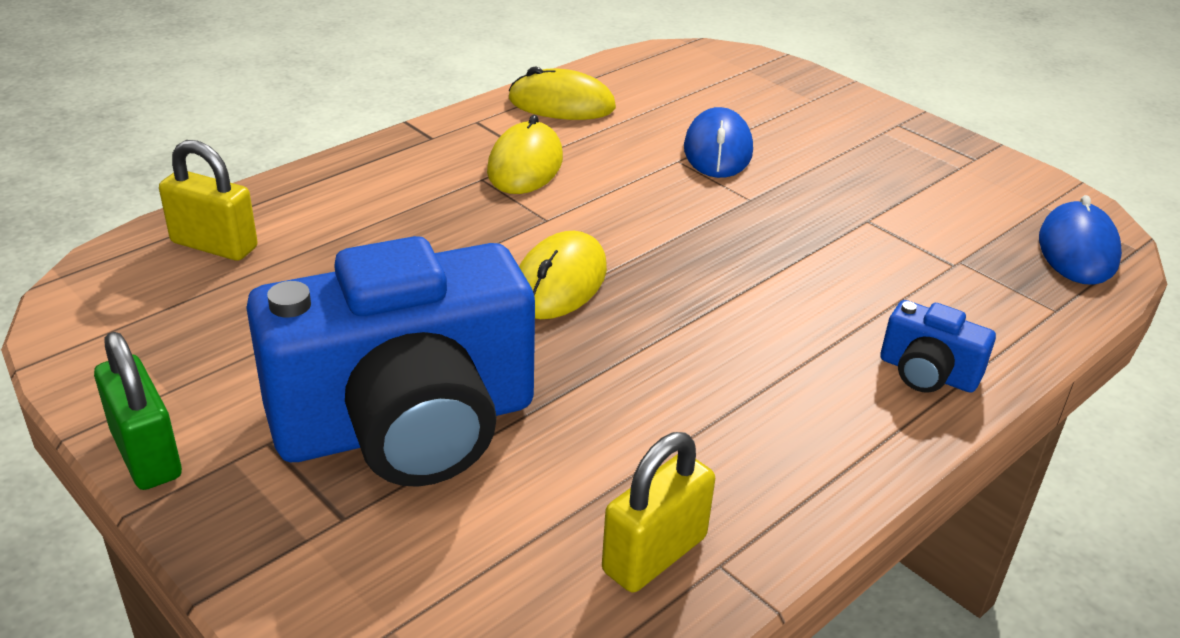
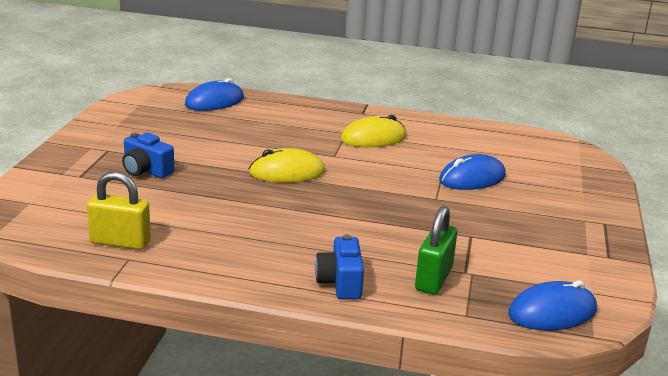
camera: 55 degrees right, 10 degrees down
green padlock [94,332,182,490] -> green padlock moved to [415,206,457,295]
yellow padlock [159,140,258,261] -> blue mouse [185,78,244,111]
blue camera [246,236,535,487] -> blue camera [122,133,174,178], size x0.41
yellow mouse [508,67,616,120] -> none

